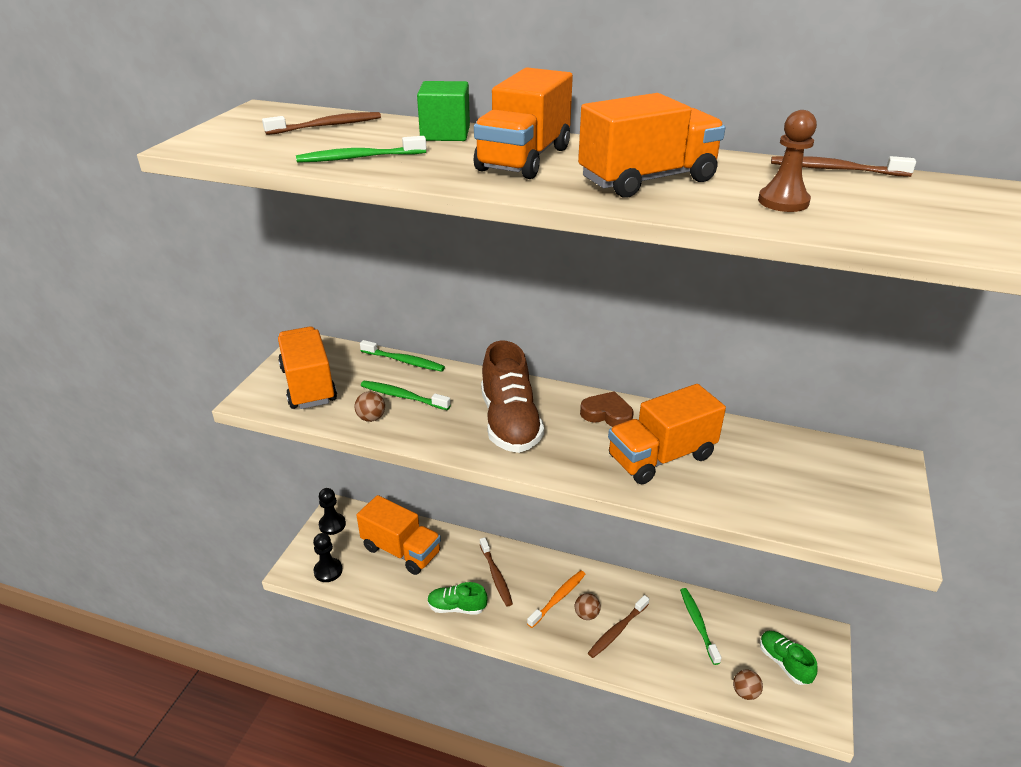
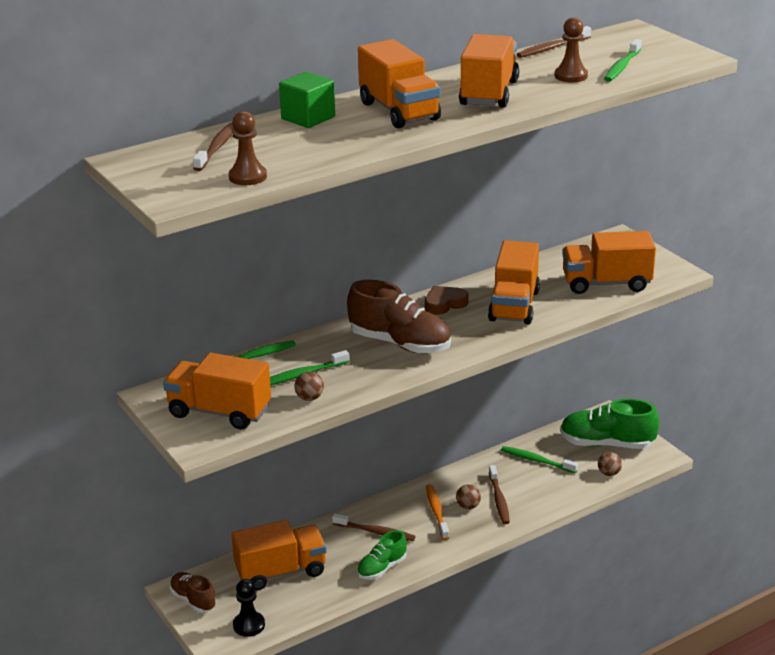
camera: 50 degrees left, 5 degrees down
green toothbrush [296,136,427,163] -> green toothbrush moved to [604,39,642,82]
black pawn [319,488,346,535] -> brown shoe [170,572,216,613]
green shoe [760,631,818,685] -> green shoe [560,399,659,449], size x1.73
none -> brown pawn [229,111,267,185]
none -> orange truck [562,231,656,294]

